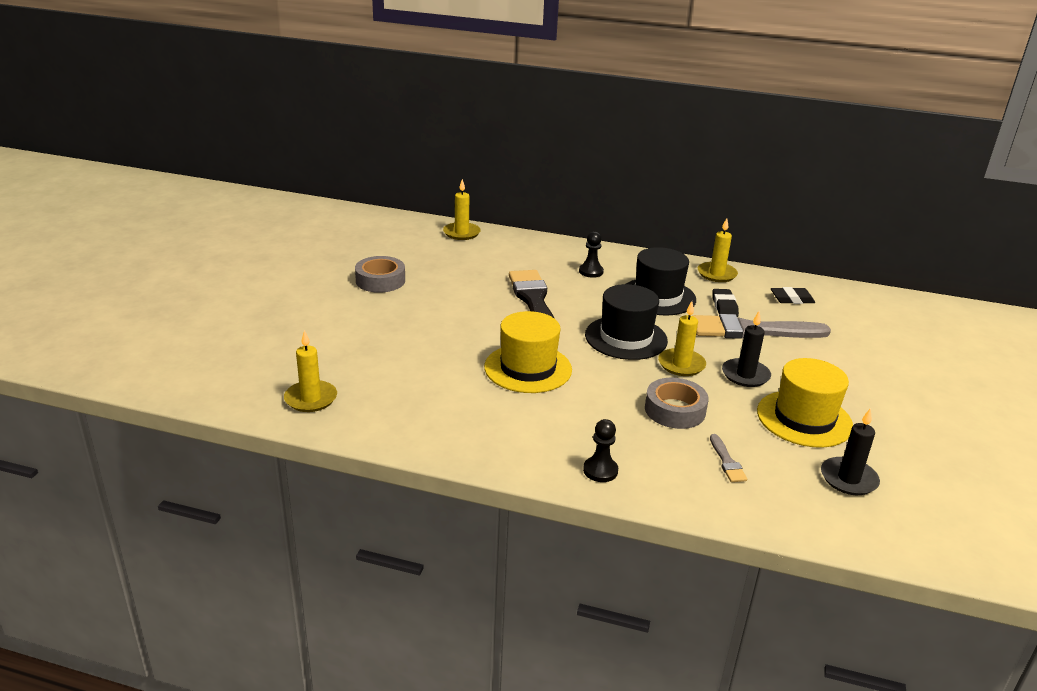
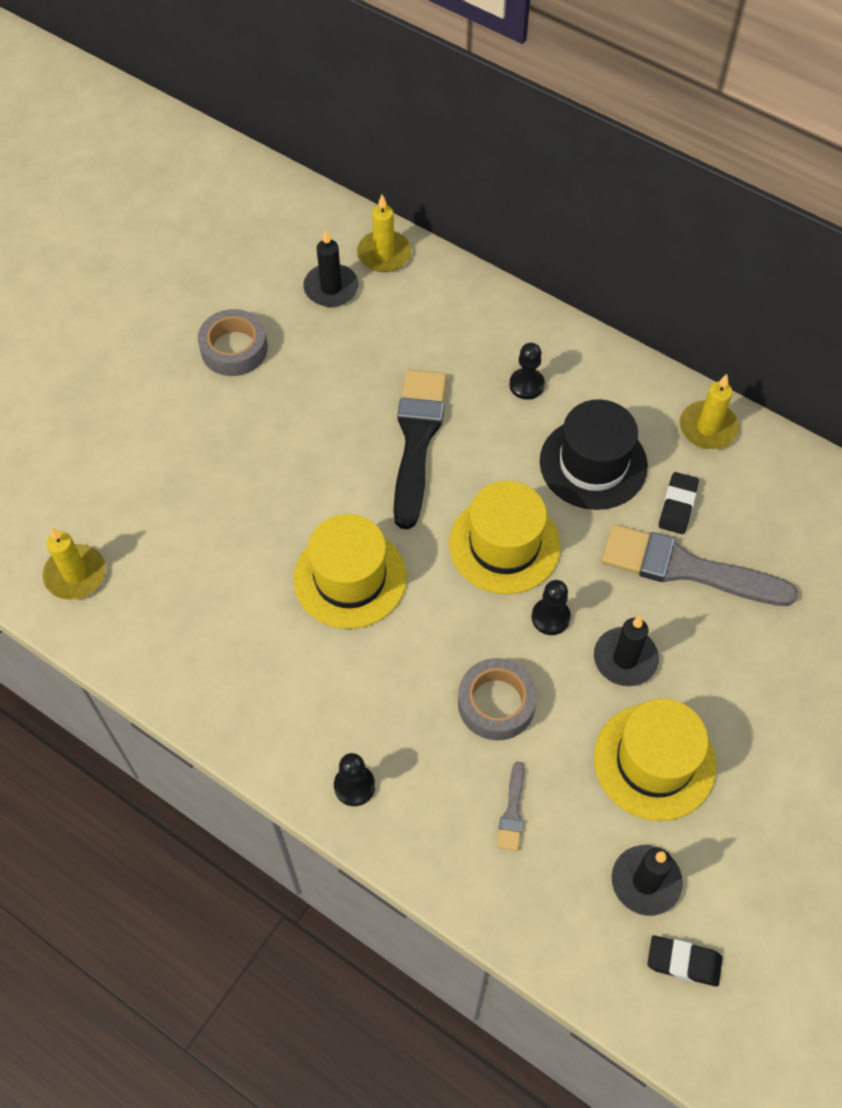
camera: 20 degrees right, 30 degrees up
black hat [585,284,668,360] -> yellow hat [449,481,561,594]
yellow candle [658,301,706,376] -> black pawn [532,580,571,635]
black eraser [771,287,815,304] -> black eraser moved to [647,936,722,987]
none -> black candle [303,229,358,307]

